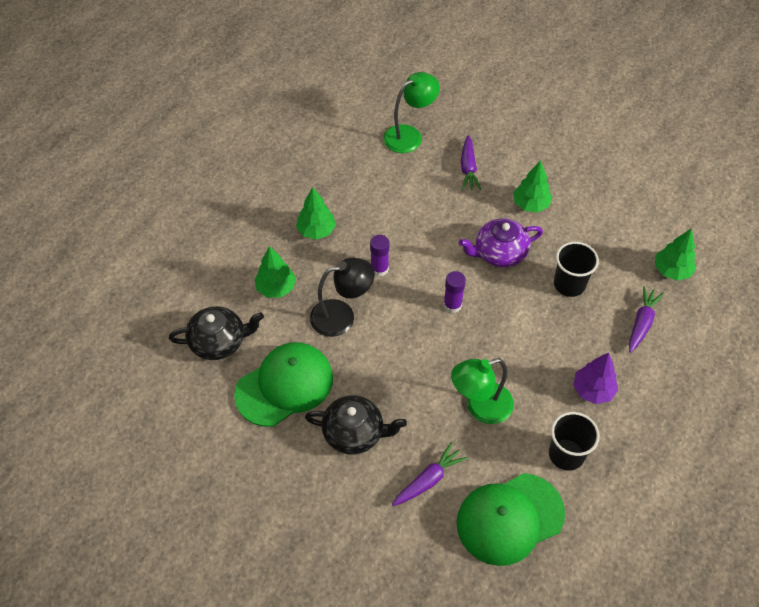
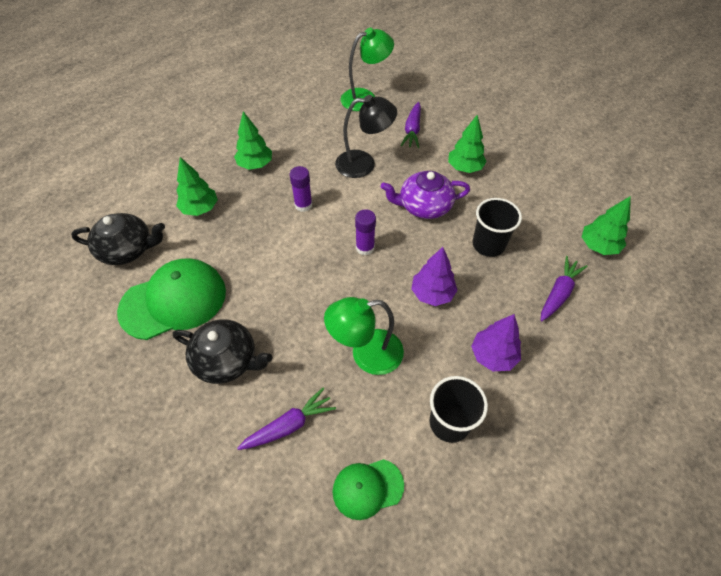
camera: 10 degrees right, 0 degrees up
black lamp [310,258,374,337] -> black lamp moved to [335,95,397,178]
green cap [456,473,565,566] -> green cap [333,459,404,520], size x0.55
none -> purple tree [411,247,457,306]

